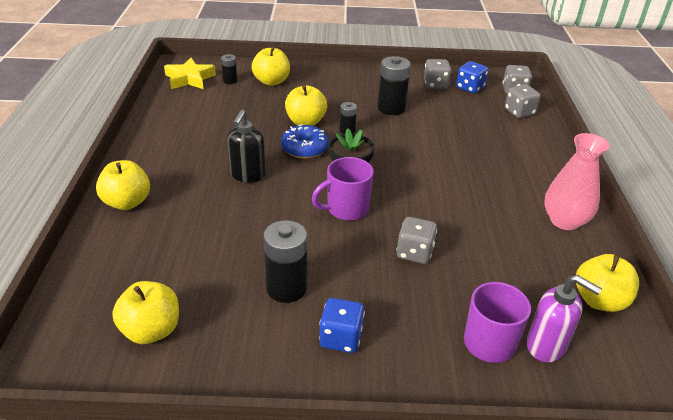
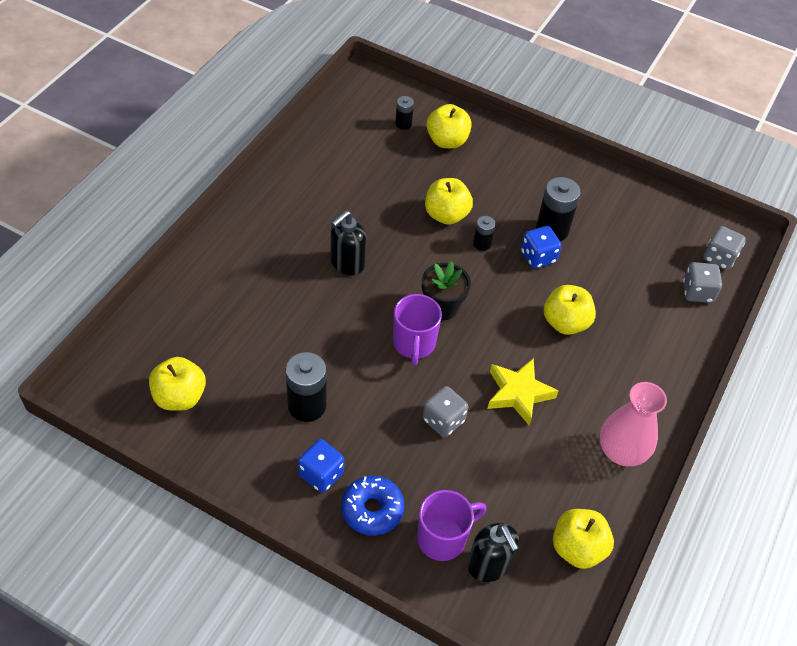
camera: 25 degrees right, 15 degrees up
yellow apple [96,160,150,210] -> yellow apple moved to [544,285,596,335]
yellow star [164,58,216,89] -> yellow star moved to [488,358,559,425]
blue donut [281,124,329,159] -> blue donut moved to [341,475,405,536]
purple mug [312,157,374,221] -> purple mug turned 90 degrees counterclockwise [393,294,442,366]
grey dice [424,59,451,89] -> none
blue dice [456,61,488,93] -> blue dice moved to [521,226,562,269]
purple soap dispenser [527,275,602,362] -> black soap dispenser [468,523,519,582]

